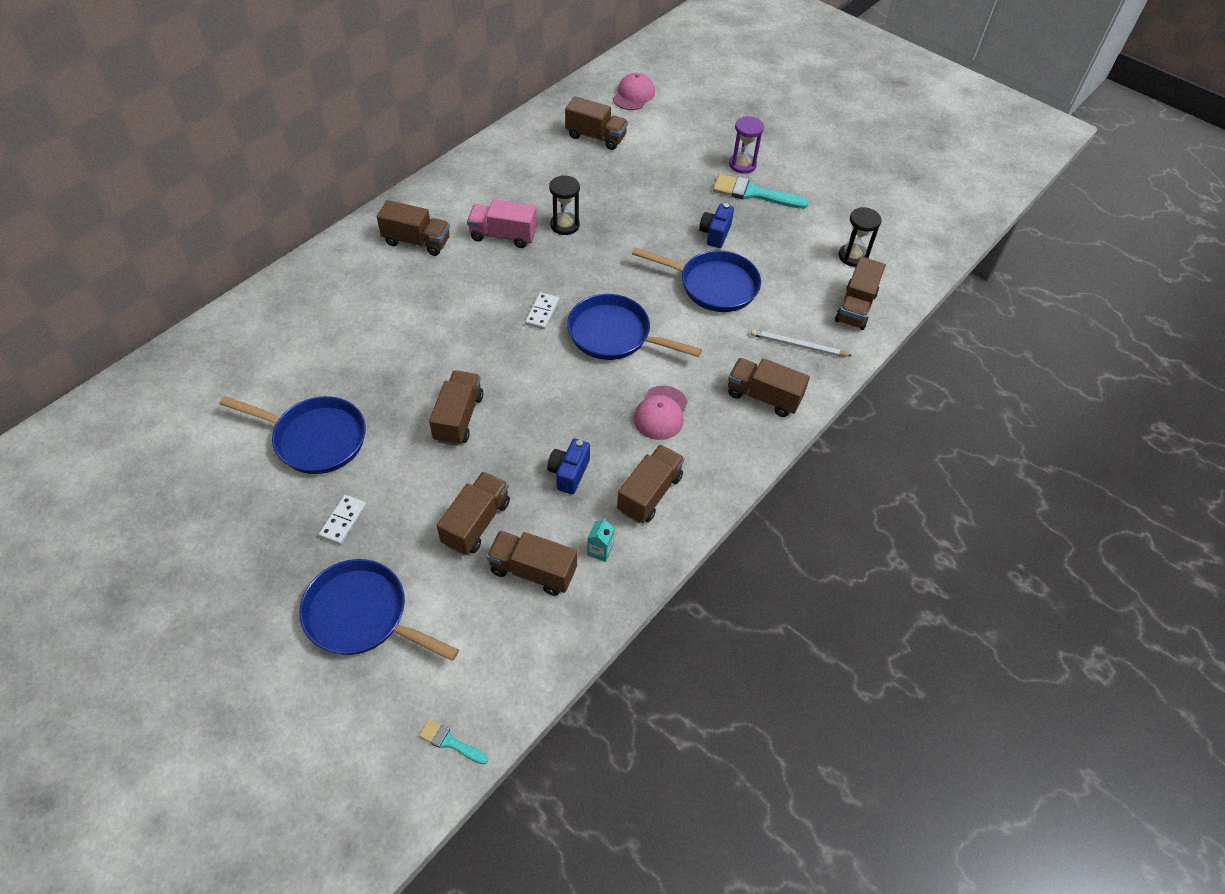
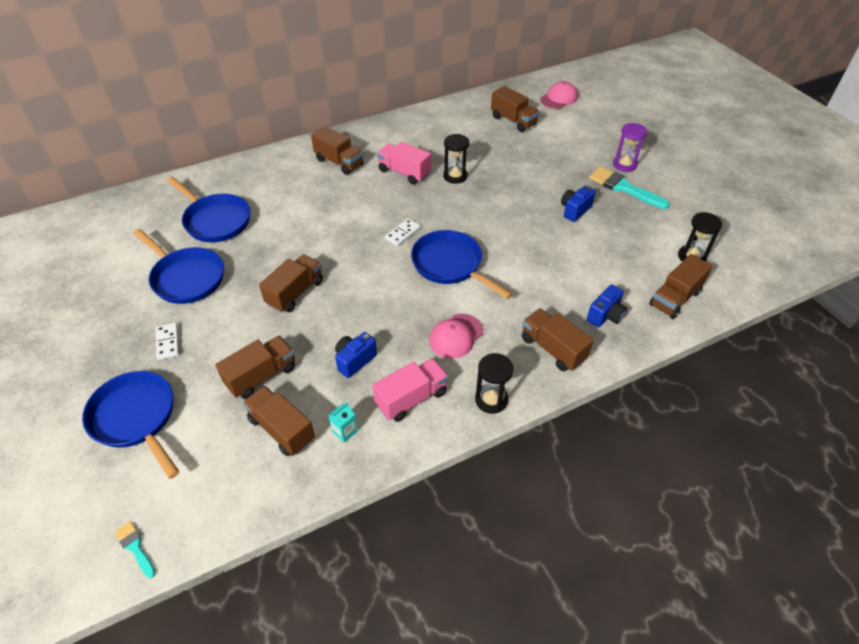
camera: 25 degrees right, 5 degrees down
white domino [319,495,367,545] -> white domino turned 60 degrees counterclockwise [156,322,179,360]
brown truck [617,445,685,523] -> pink truck [372,358,449,422]
blue pan [632,247,761,312] -> blue pan moved to [167,177,250,242]
white pencil [751,329,852,357] -> blue camera [587,284,627,327]
none -> black hourglass [475,353,514,414]

